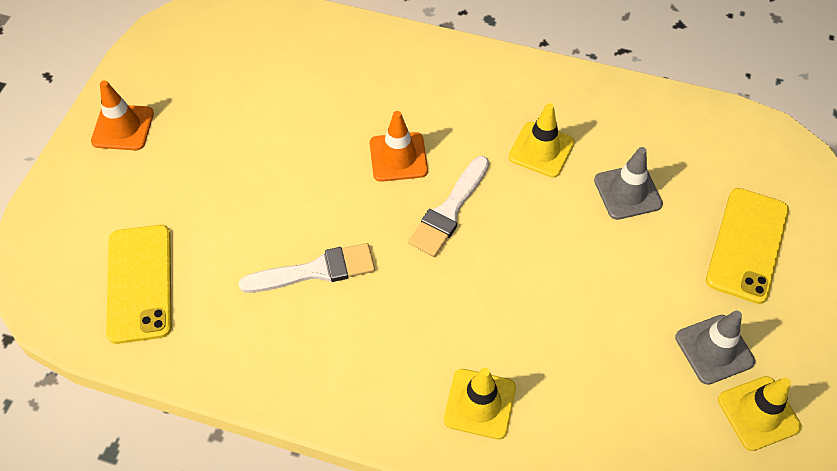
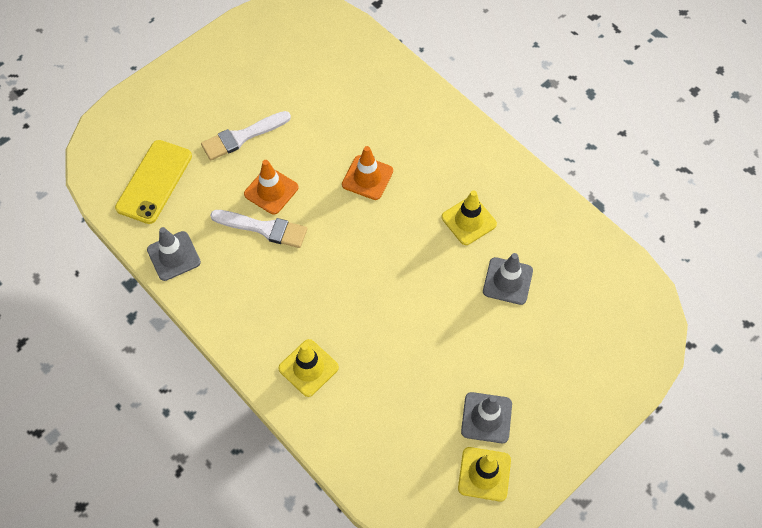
camera: 30 degrees right, 5 degrees up
orange traffic cone [91,80,154,150] -> orange traffic cone moved to [244,160,298,215]
white brush [408,156,489,257] -> white brush moved to [201,111,291,160]
yellow phone [706,188,789,304] -> none
none -> grey traffic cone [147,227,201,281]

